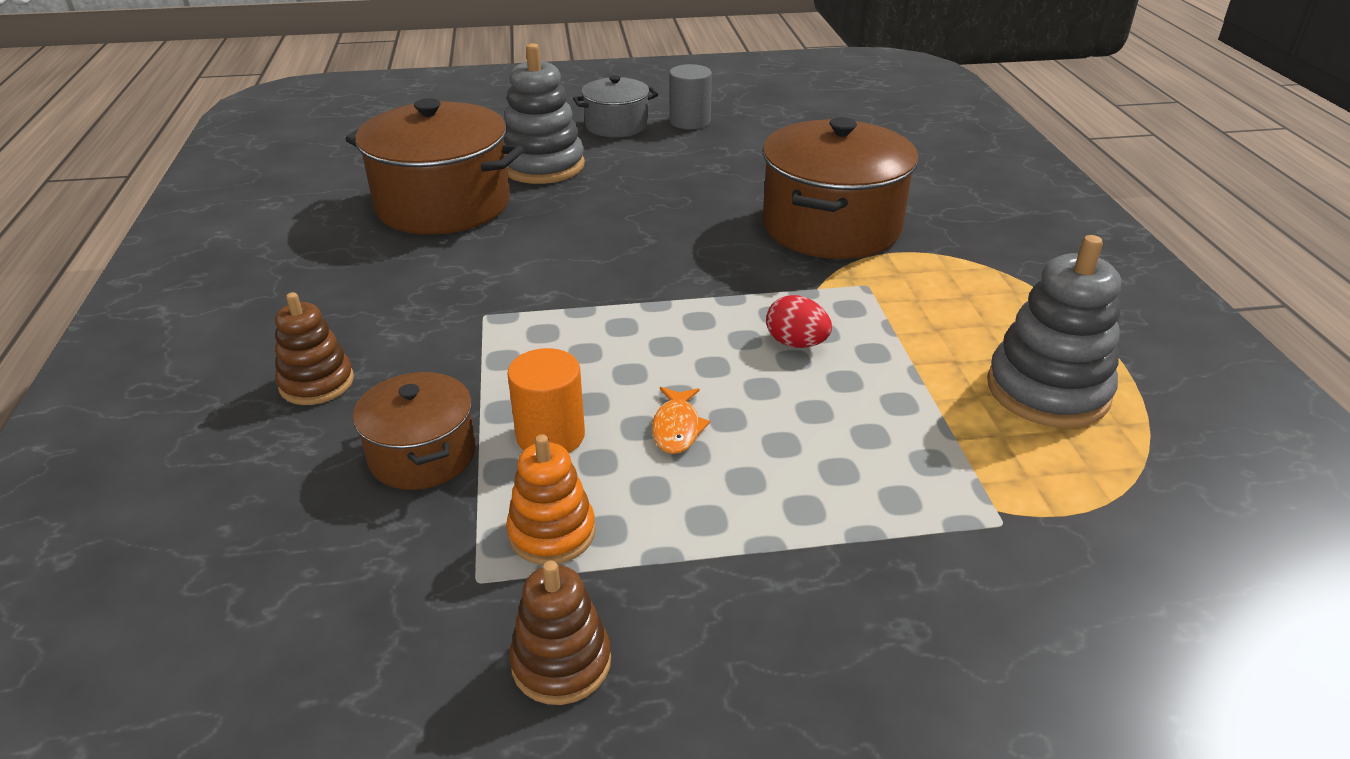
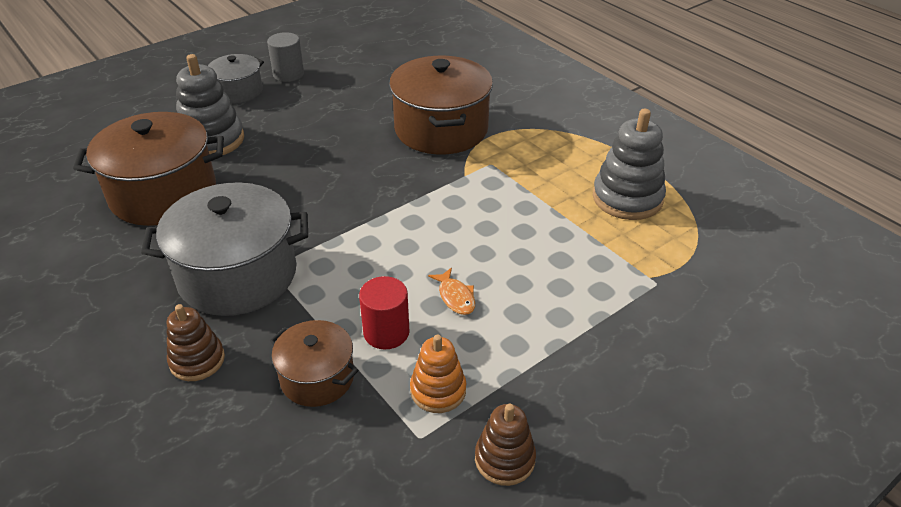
camera: 30 degrees left, 5 degrees up
orange cylinder [507,348,585,453] -> red cylinder [359,276,410,349]
red egg [766,295,832,348] -> none
none -> grey pot [141,182,308,316]

